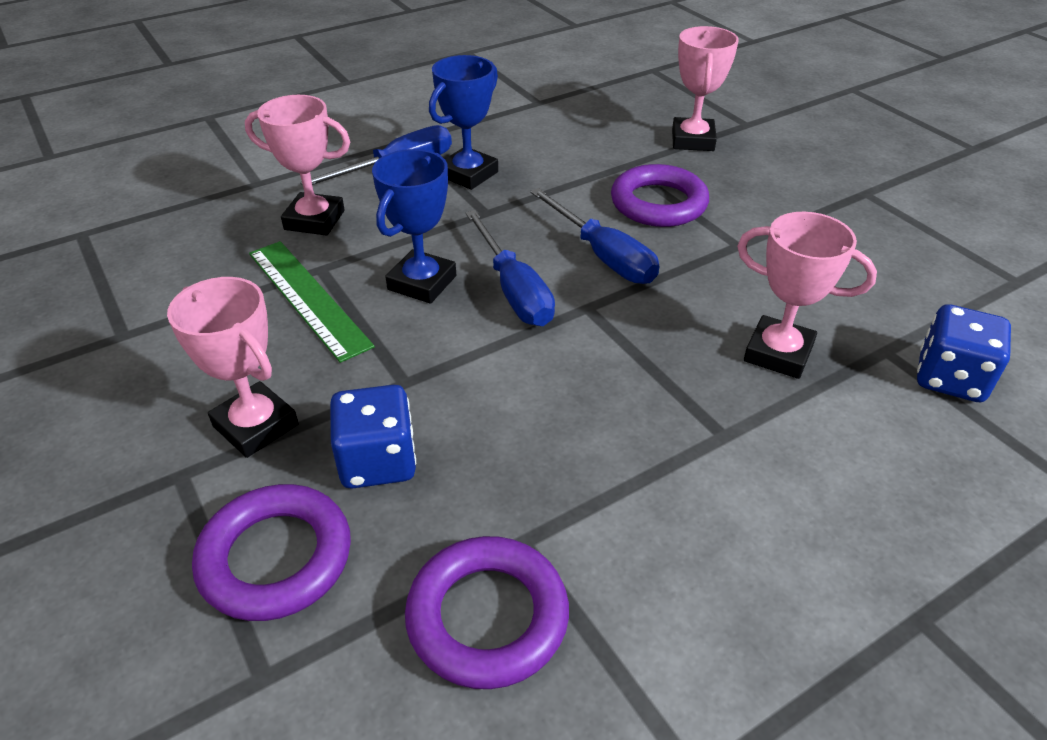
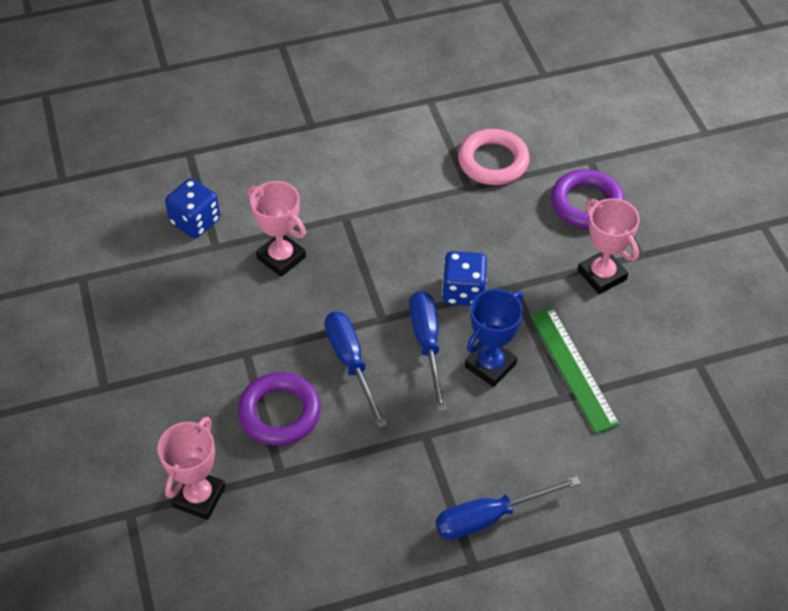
camera: 165 degrees left, 10 degrees up
pink trophy [245,95,350,236] -> none
blue dice [330,385,416,489] -> blue dice moved to [442,251,487,306]
purple ring [405,536,569,689] -> pink ring [458,129,530,185]
blue trophy [429,55,498,190] -> none

